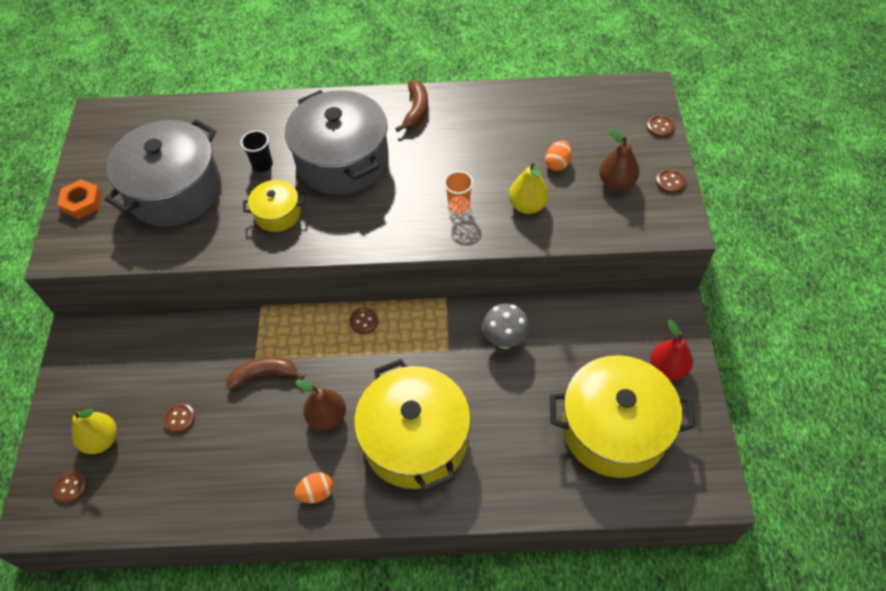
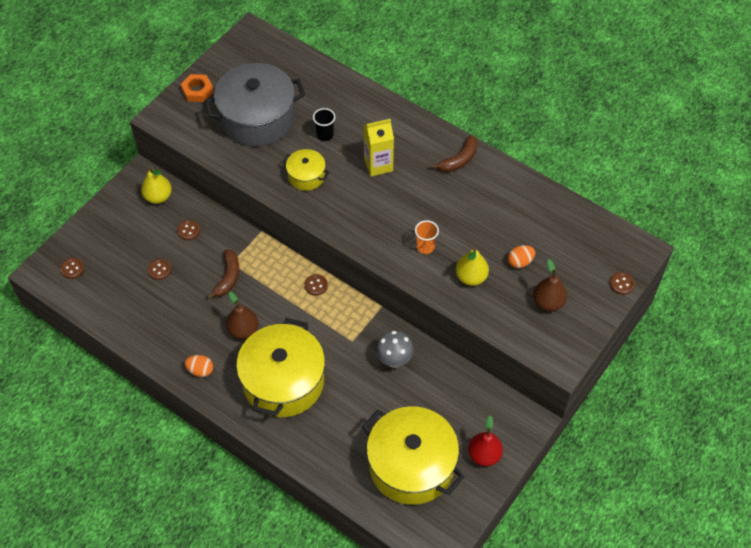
camera: 35 degrees right, 0 degrees up
yellow pear [72,409,117,454] -> yellow pear moved to [141,167,172,204]
brown banana [226,357,305,390] -> brown banana turned 75 degrees clockwise [207,249,239,299]
grey pot [285,90,389,195] -> yellow carton [364,119,394,176]
brown button [656,169,686,193] -> brown button moved to [177,220,200,240]

